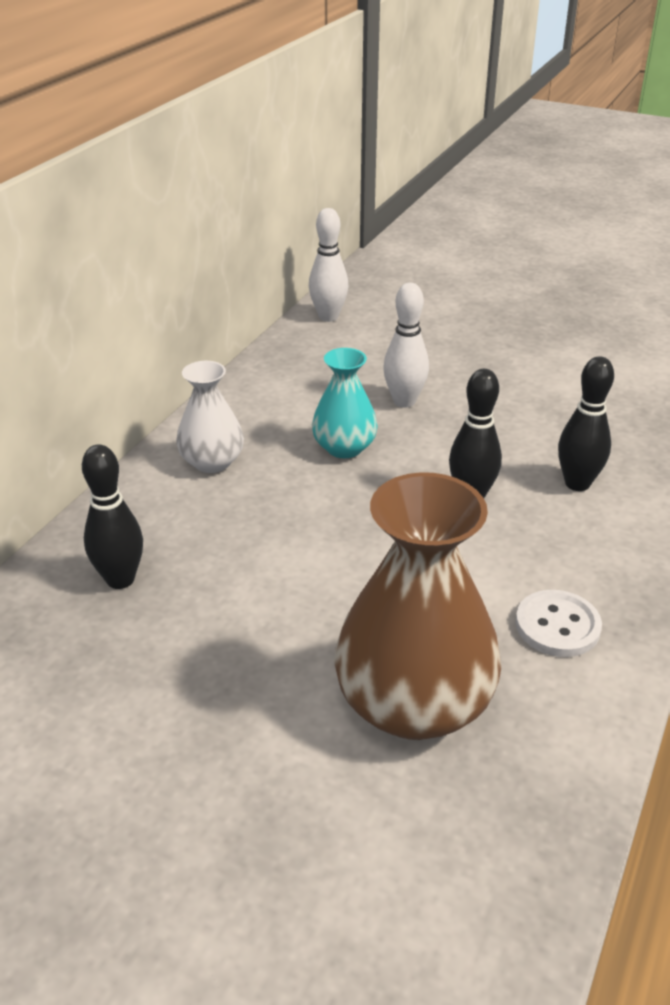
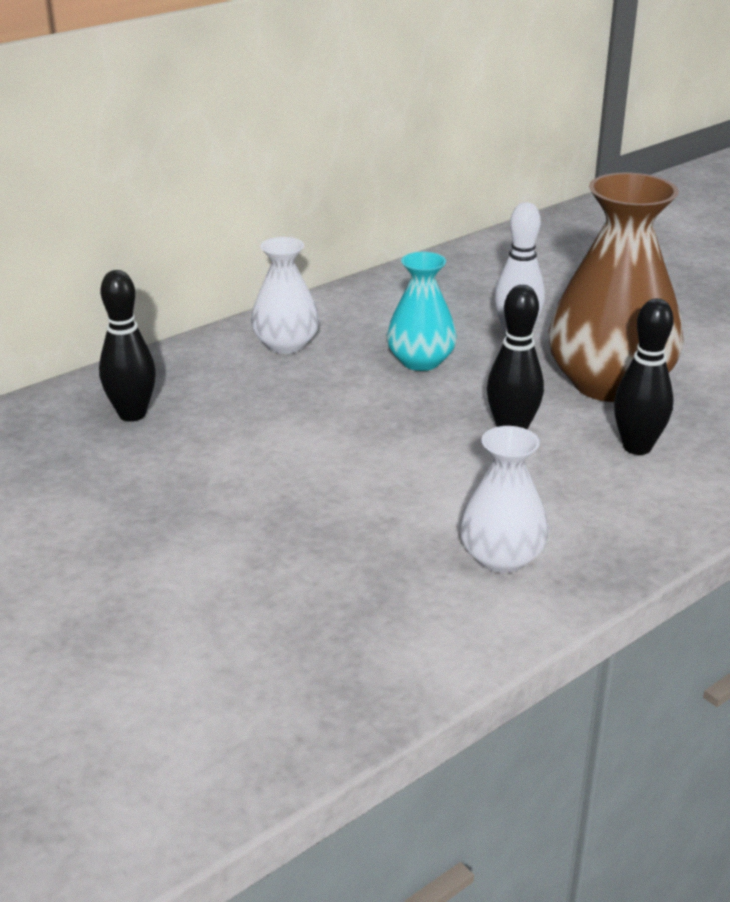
camera: 25 degrees right, 5 degrees down
white bowling pin [309,208,349,322] -> none
brown vase [334,472,501,740] -> brown vase moved to [548,173,683,402]
white button [515,590,602,657] -> white vase [459,426,549,573]

